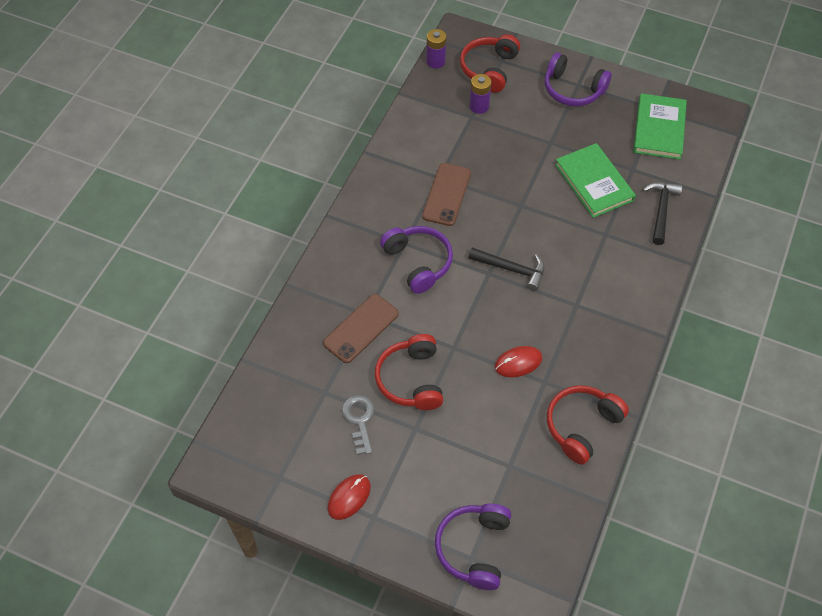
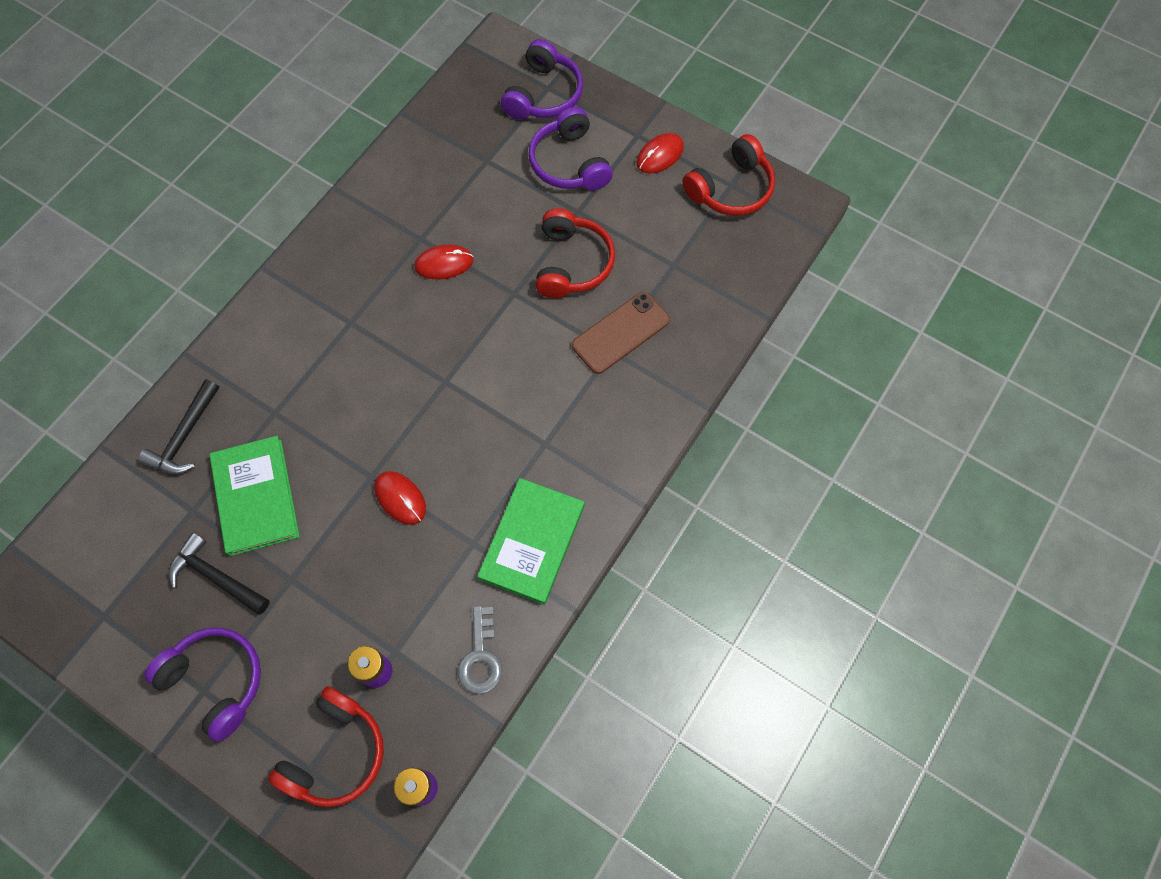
camera: 170 degrees left, 10 degrees up
grey key [342,395,375,455] -> grey key moved to [458,605,502,694]
purple headphones [380,226,453,294] -> purple headphones moved to [529,107,613,190]
brown phone [422,163,471,226] -> none
black hammer [468,247,545,291] -> black hammer moved to [169,532,270,615]
red headphones [547,385,629,465] -> red headphones moved to [683,134,775,216]
green book [633,93,687,160] -> green book moved to [477,478,584,605]
none -> red mouse [374,471,426,525]

